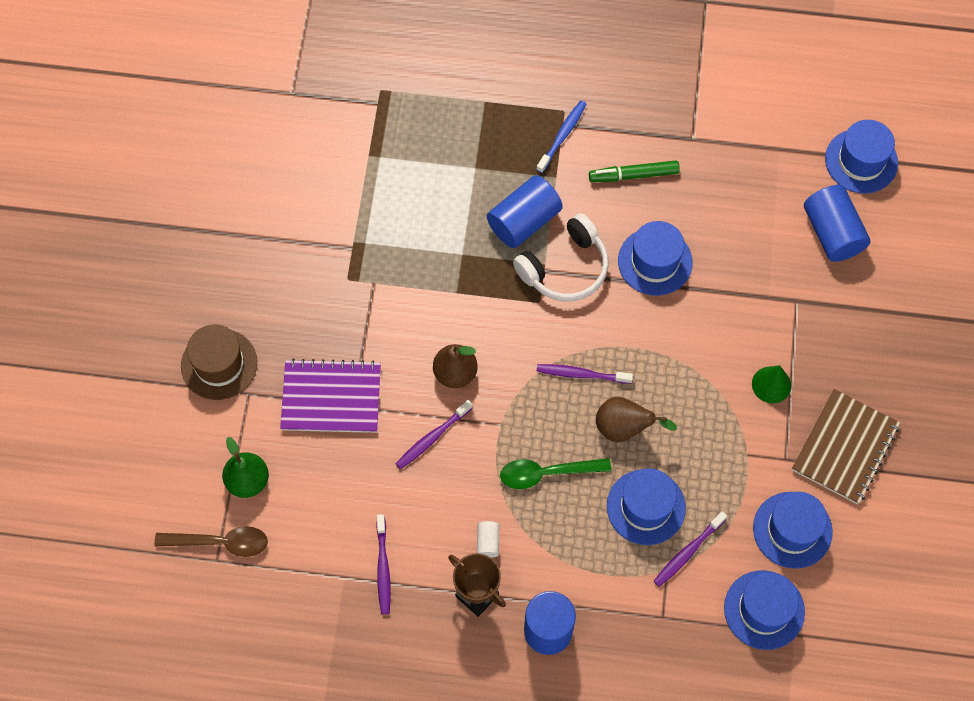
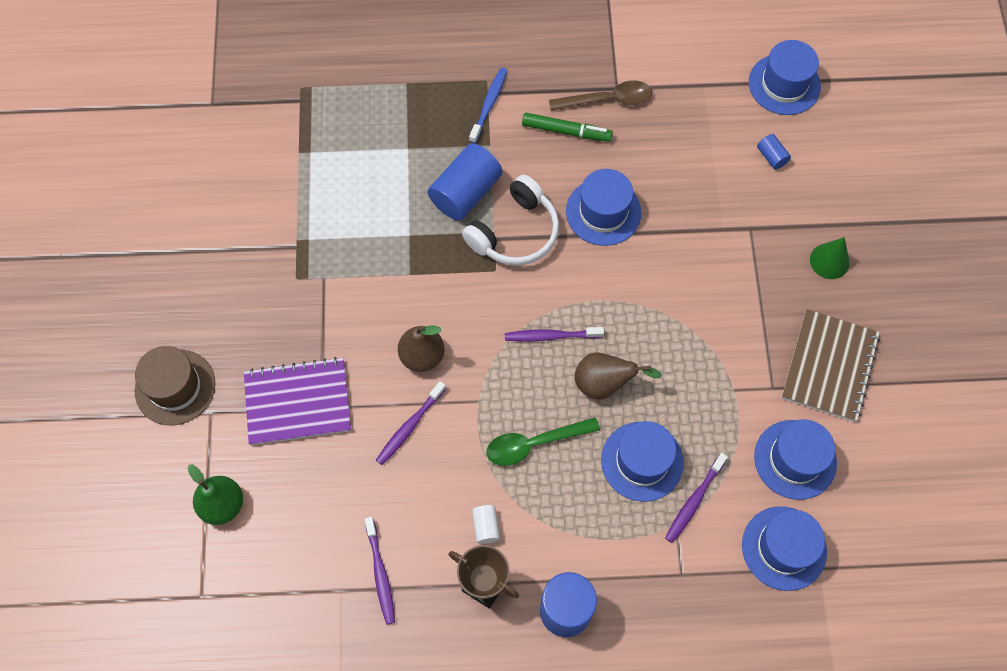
camera: 10 degrees left, 0 degrees up
brown spoon [155,526,268,557] -> brown spoon moved to [549,81,652,111]
green marker [589,161,680,182] -> green marker turned 150 degrees counterclockwise [522,113,613,142]
green cone [752,365,791,403] -> green cone moved to [810,237,850,279]
blue cylinder [804,185,870,262] -> blue cylinder [757,134,791,170], size x0.46

